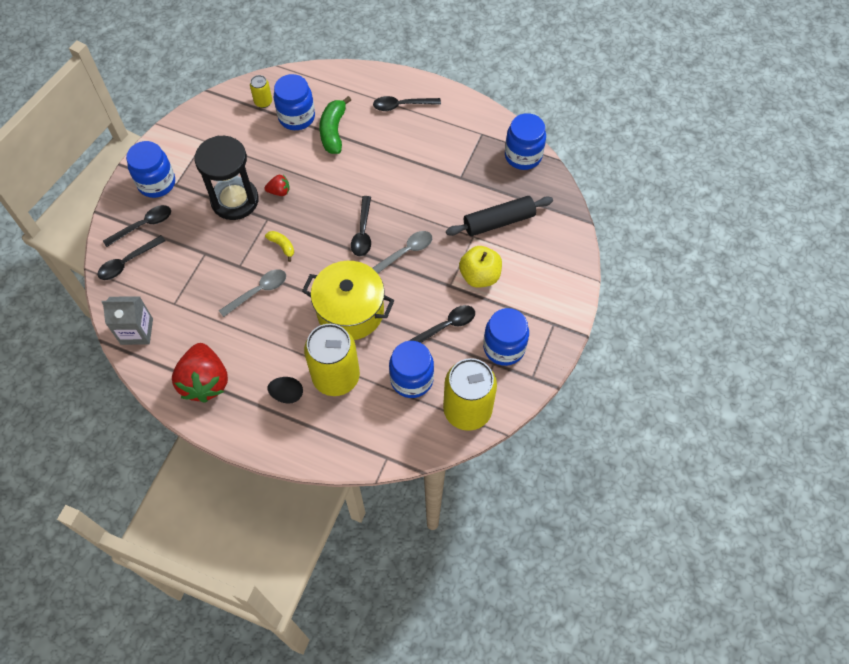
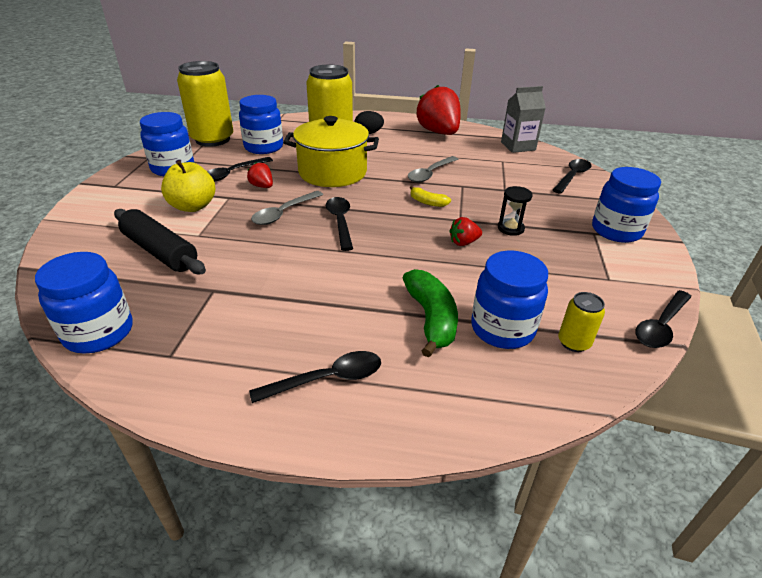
camera: 165 degrees right, 25 degrees down
black spoon [103,205,171,247] -> black spoon moved to [635,290,692,348]
black hourglass [195,136,259,220] -> black hourglass [498,186,532,236], size x0.44
black rolling pin [446,196,553,236] -> black rolling pin turned 75 degrees clockwise [114,209,206,274]
none -> red strawberry [247,162,273,188]

